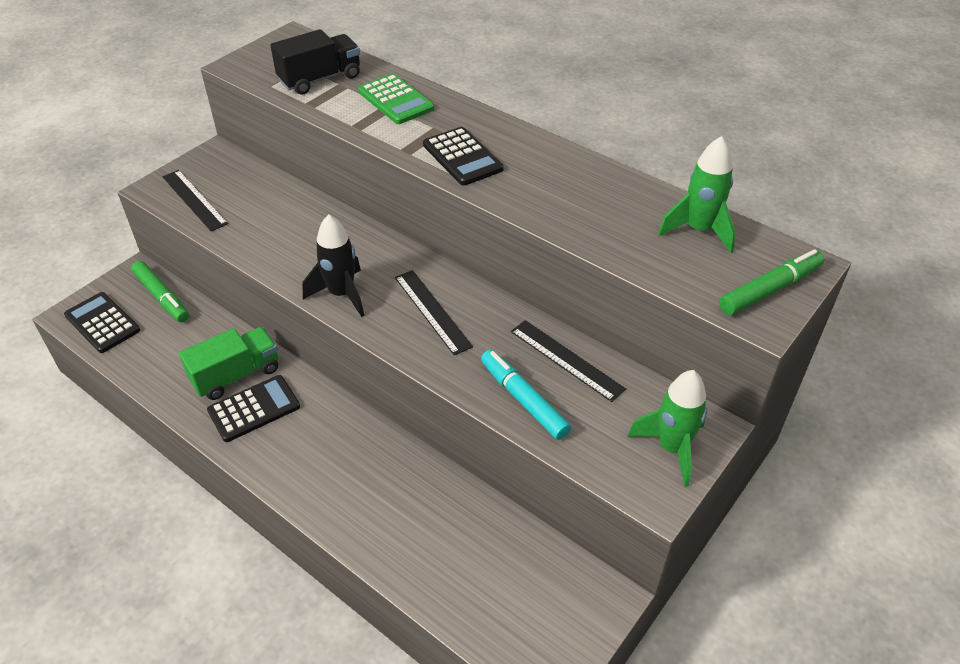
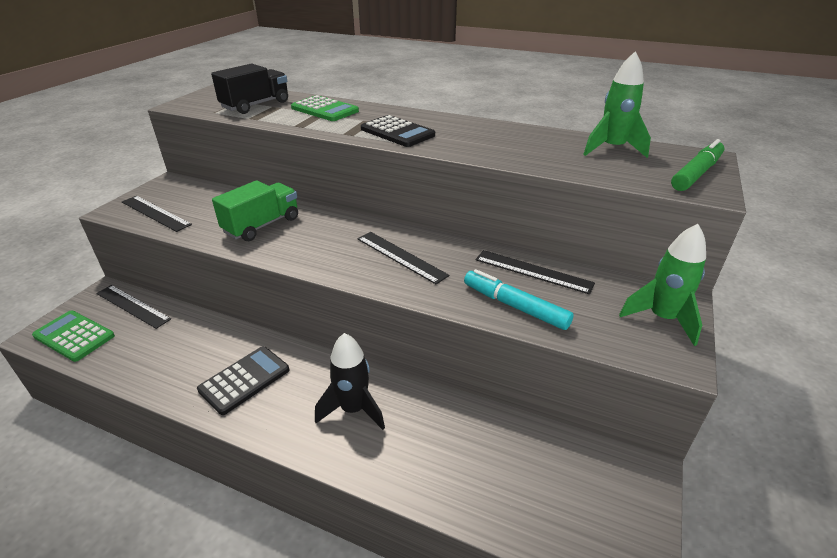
camera: 15 degrees left, 10 degrees down
black calculator [64,292,140,353] -> green calculator [32,311,115,362]
green marker [131,261,189,322] -> black ruler [96,285,171,329]
green truck [179,327,278,400] -> green truck moved to [212,180,298,241]
black rocket [303,215,364,317] -> black rocket moved to [315,333,385,430]

